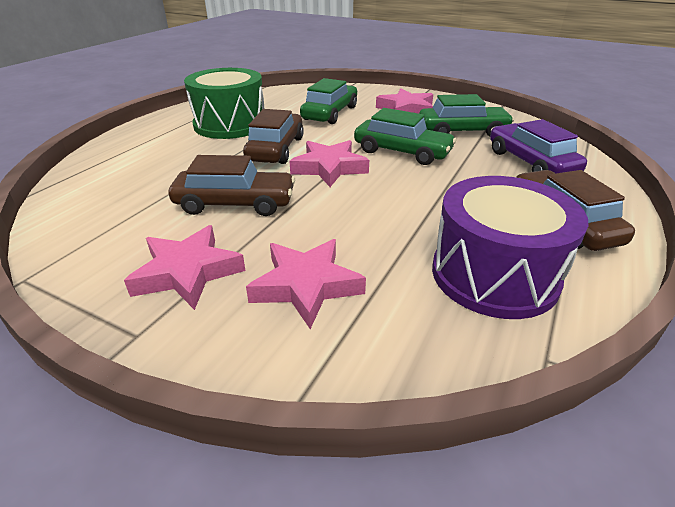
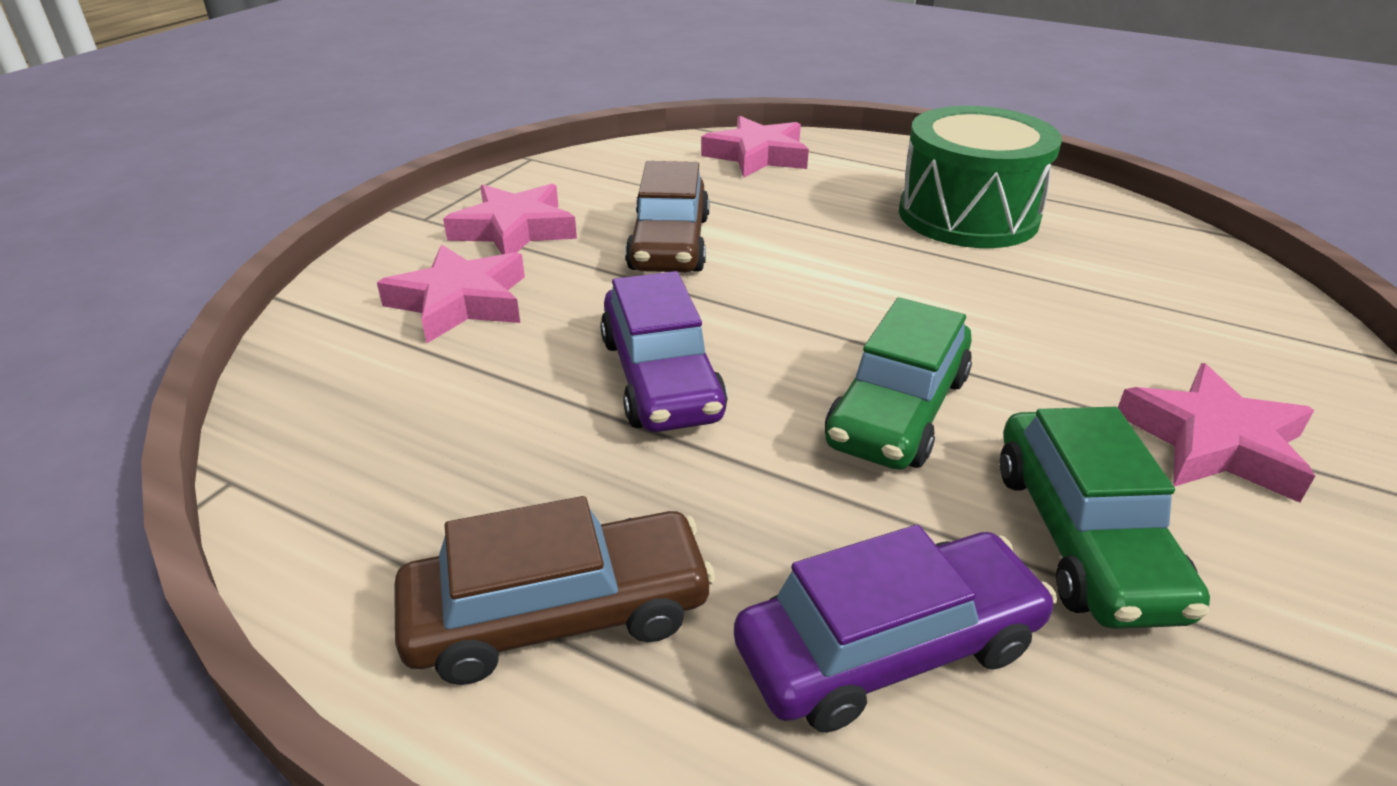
camera: 90 degrees right, 0 degrees up
brown car [243,109,304,164] -> none
pink star [289,140,369,187] -> pink star moved to [701,116,809,178]
green car [300,78,357,124] -> none
purple drum [432,176,588,319] -> none
none -> purple car [600,271,727,432]

